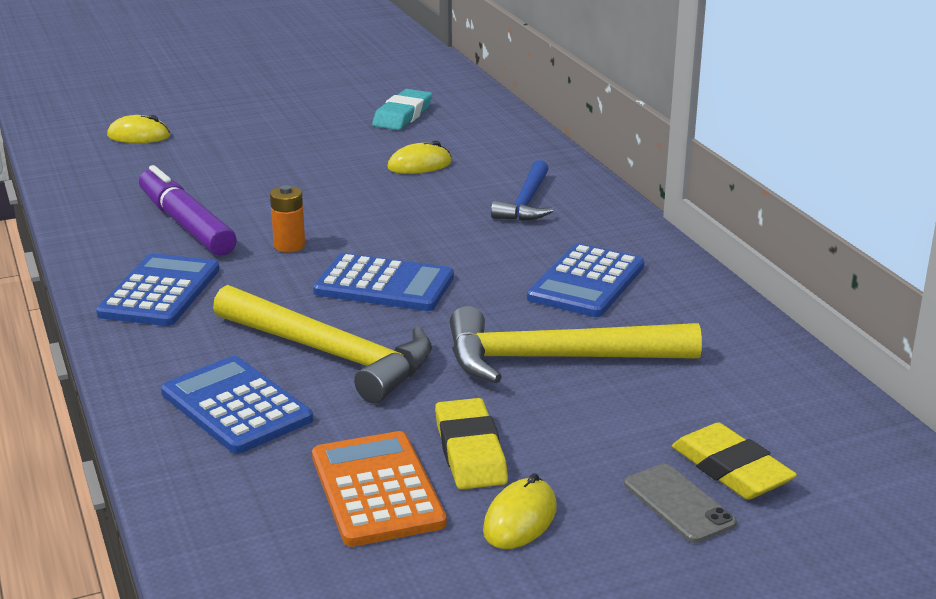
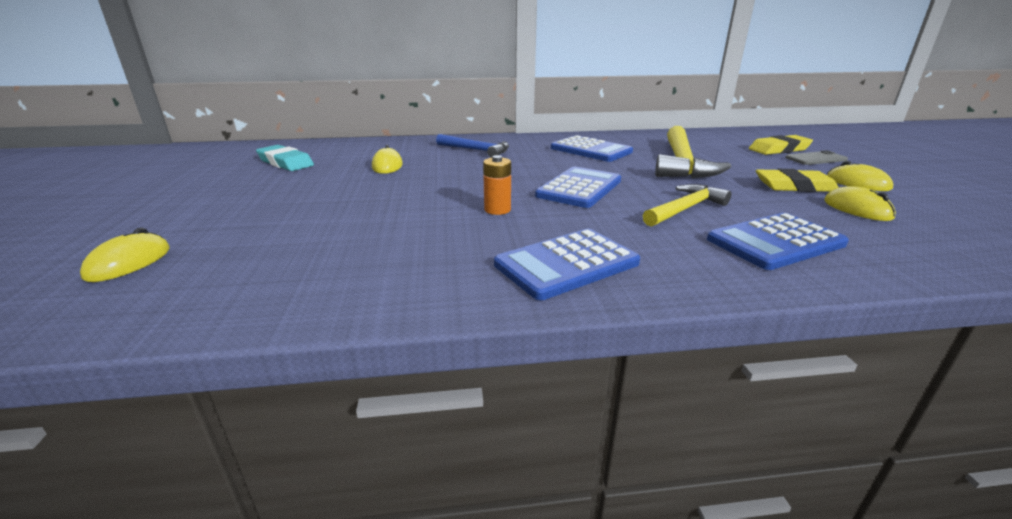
camera: 75 degrees left, 0 degrees up
blue calculator [96,253,219,326] -> blue calculator turned 60 degrees counterclockwise [494,229,640,300]
purple marker [139,165,237,256] -> none
yellow hammer [213,285,432,403] -> yellow hammer [643,184,731,227], size x0.61
orange calculator [312,431,447,547] -> yellow mouse [824,186,896,221]

